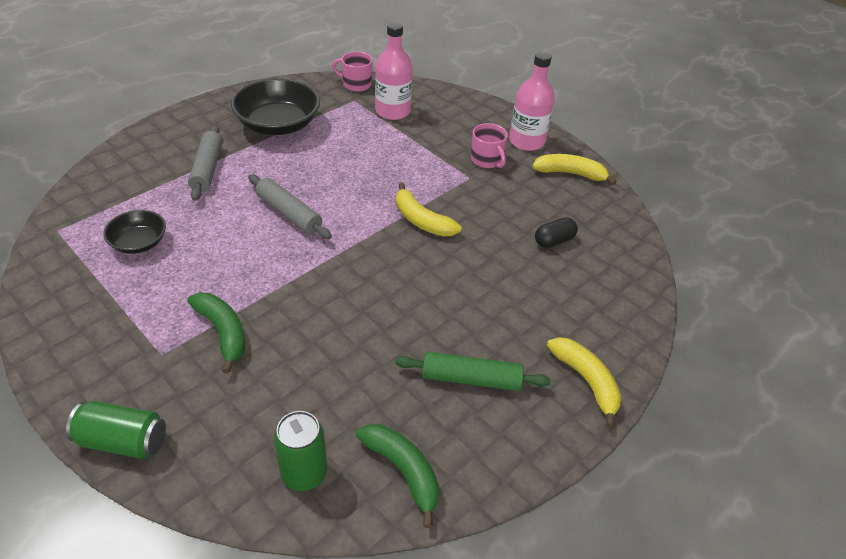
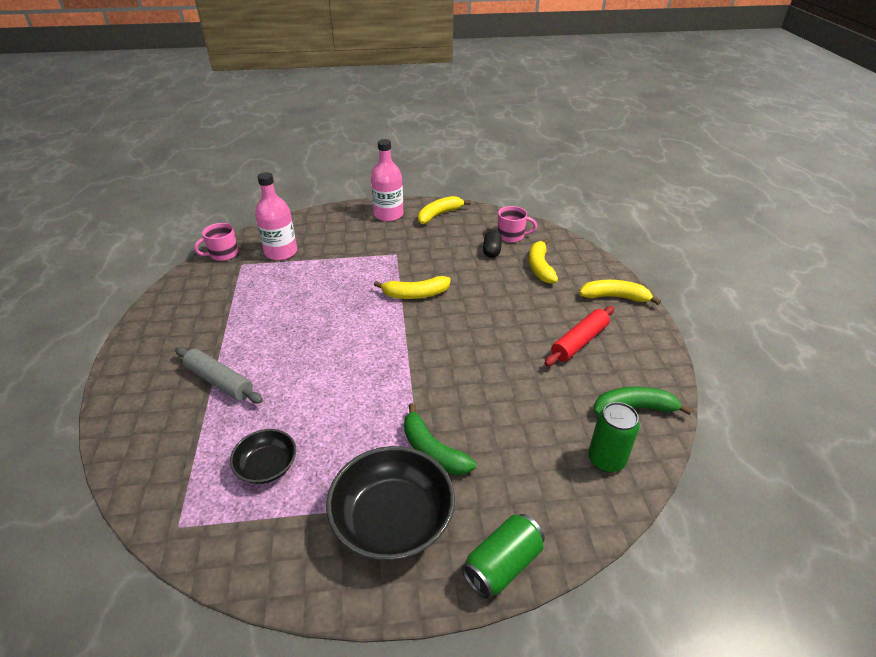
camera: 50 degrees left, 5 degrees down
green banana [187,293,245,374] -> green banana turned 135 degrees counterclockwise [404,403,476,475]
black bowl [231,78,320,135] -> black bowl moved to [326,446,455,561]
grey rolling pin [248,174,332,239] -> none
green rolling pin [395,351,551,391] -> red rolling pin [544,306,614,366]
pink mug [471,123,508,168] -> pink mug moved to [498,206,537,243]
none -> yellow banana [529,238,558,284]

